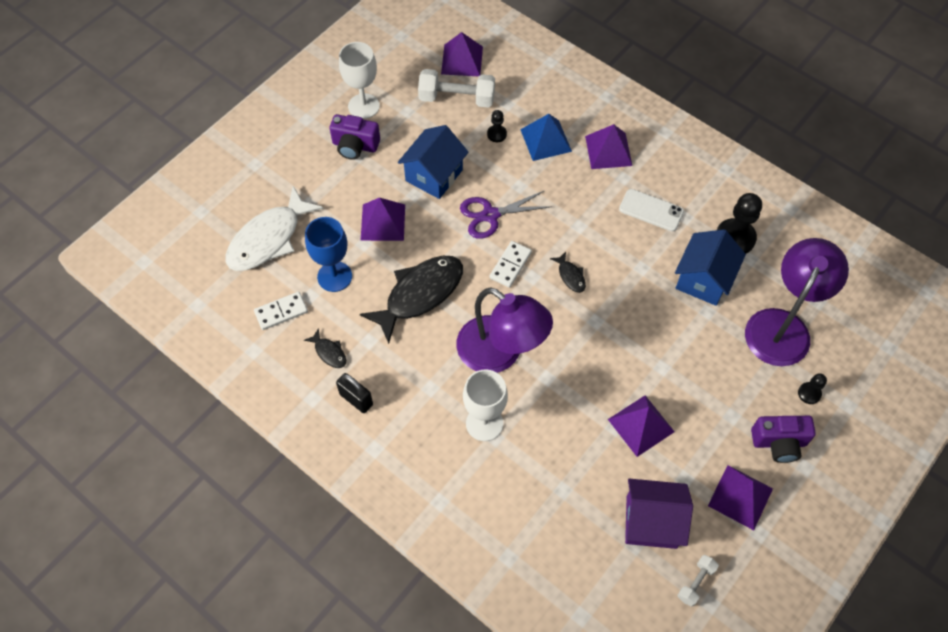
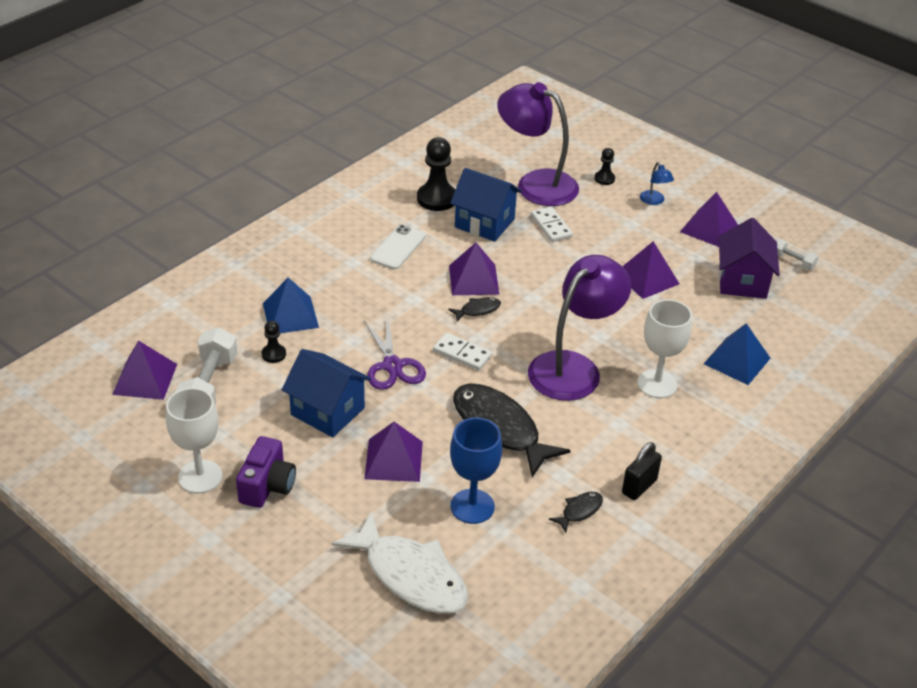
camera: 90 degrees left, 20 degrees down
white domino [254,292,308,330] -> white domino moved to [531,207,573,242]
purple pyramid [585,124,632,169] -> purple pyramid moved to [449,243,499,295]
purple camera [751,416,816,463] -> blue lamp [640,162,674,205]
none -> blue pyramid [704,323,771,385]

